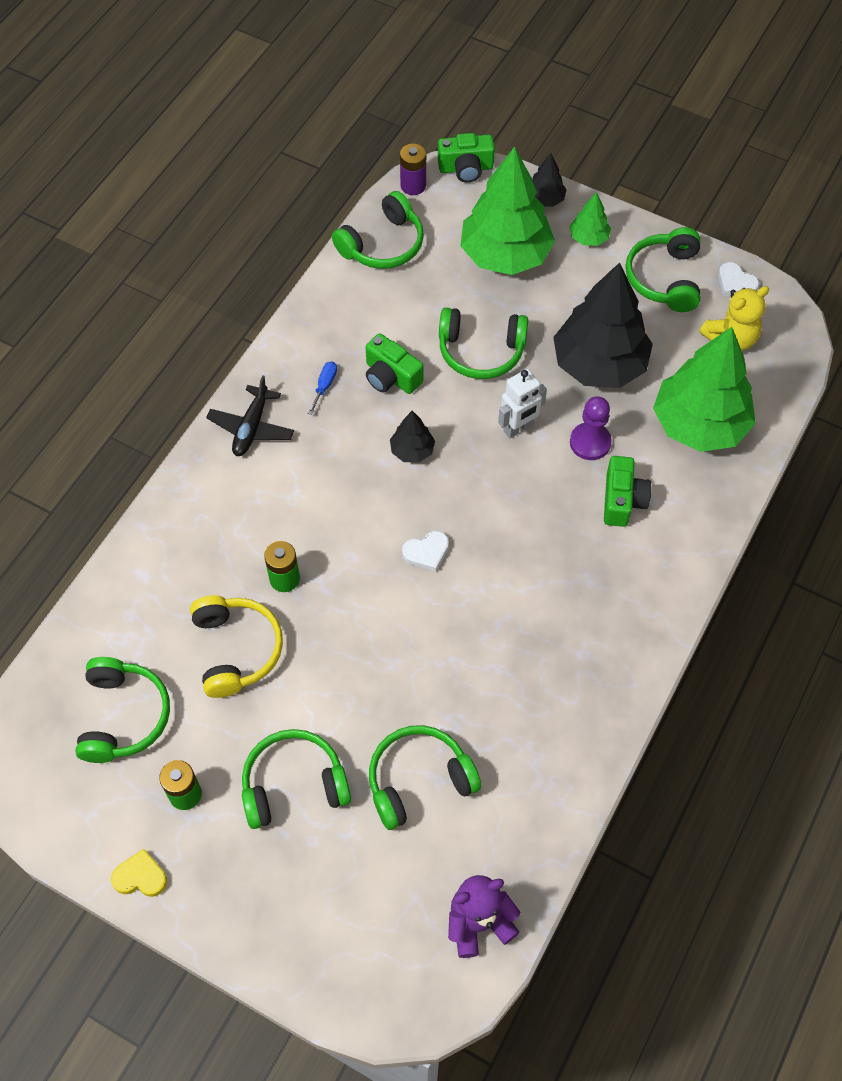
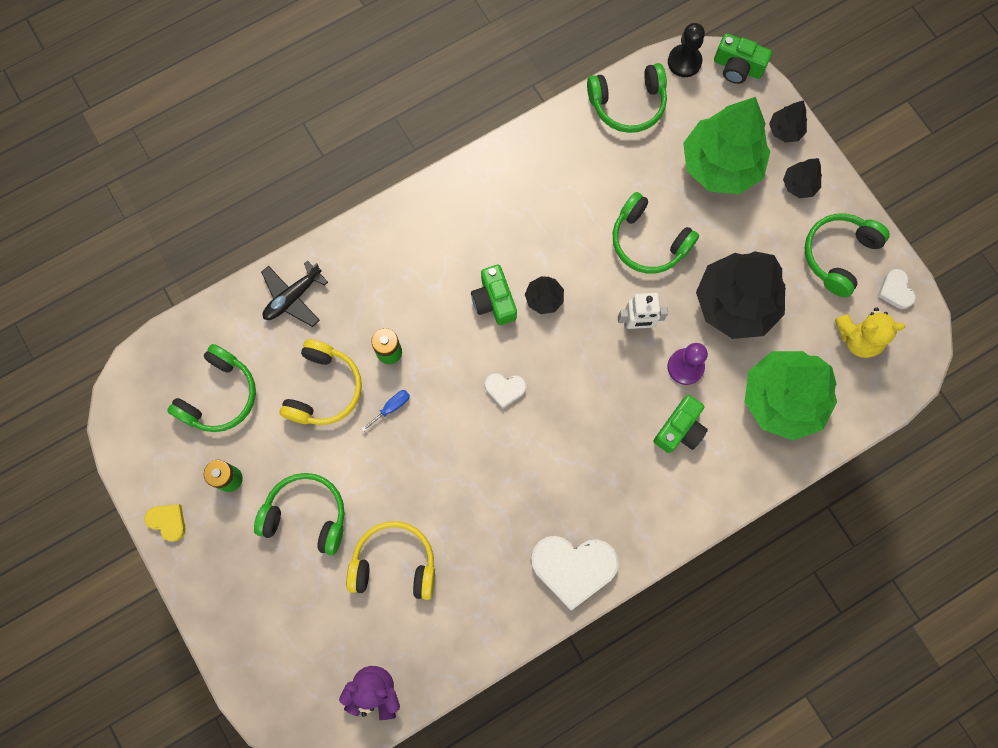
camera: 30 degrees right, 15 degrees up
black plane [206,375,294,456] -> black plane moved to [261,260,328,327]
blue screwdriver [308,362,337,415] -> blue screwdriver moved to [361,390,410,432]
green camera [366,333,423,394] -> green camera moved to [471,265,517,325]
green headphones [369,725,481,830] -> yellow headphones [346,521,435,600]
purple battery [400,144,426,195] -> black pawn [668,23,705,77]
green tree [569,192,611,246] -> black tree [783,158,822,198]
none -> white heart [531,536,619,610]

